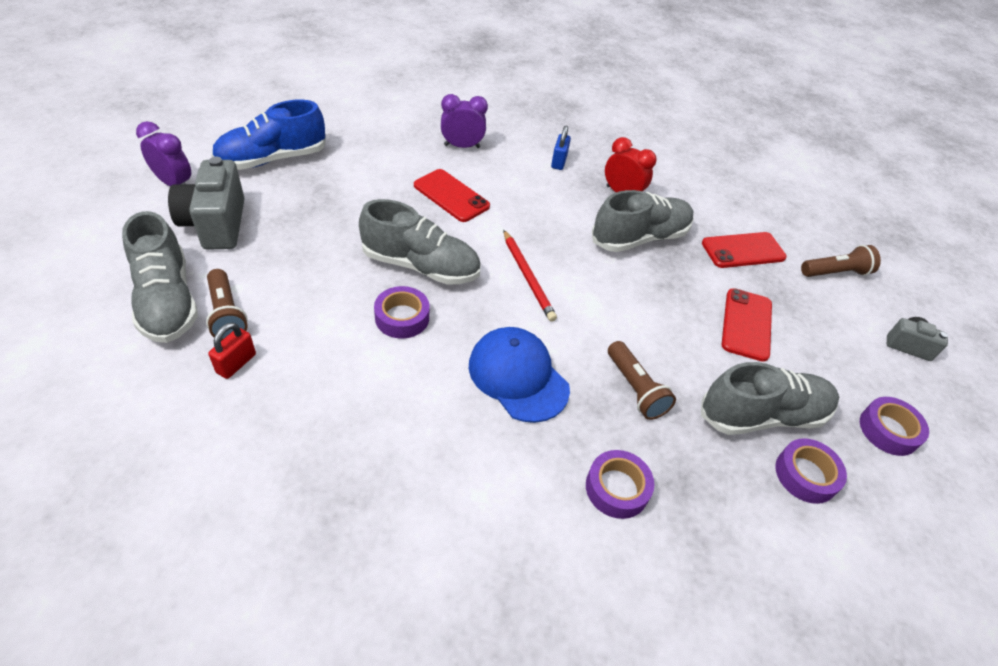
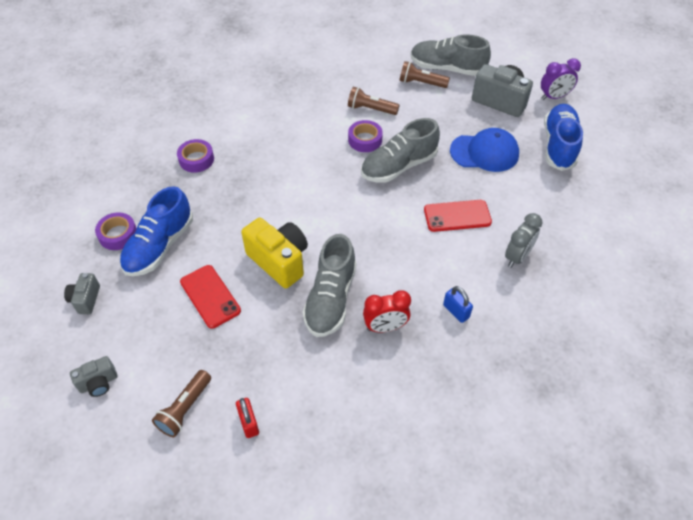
camera: 135 degrees right, 5 degrees up
red padlock [208,322,256,379] -> red padlock moved to [236,398,259,438]
purple clock [441,94,488,148] -> grey clock [505,213,543,268]
blue cap [469,327,570,423] -> blue cap moved to [450,128,519,172]
red pencil [503,230,557,322] -> none
brown flashlight [608,341,676,420] -> brown flashlight moved to [348,87,400,115]
grey shoe [701,362,839,435] -> blue shoe [120,186,193,276]
red phone [702,232,787,268] -> none
purple tape [860,397,929,456] -> grey camera [64,273,100,314]
none -> yellow camera [241,218,308,288]

